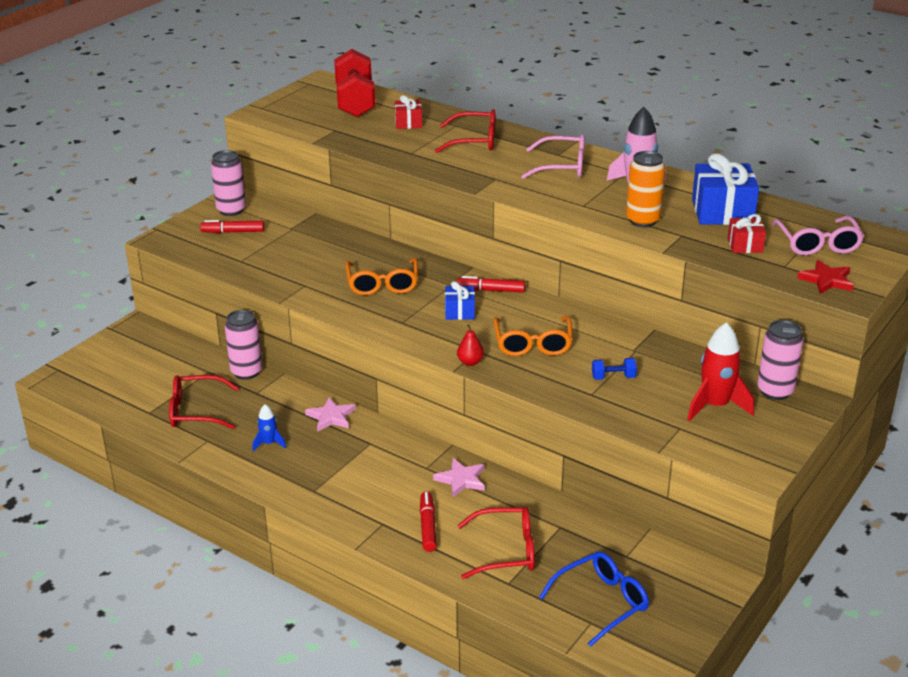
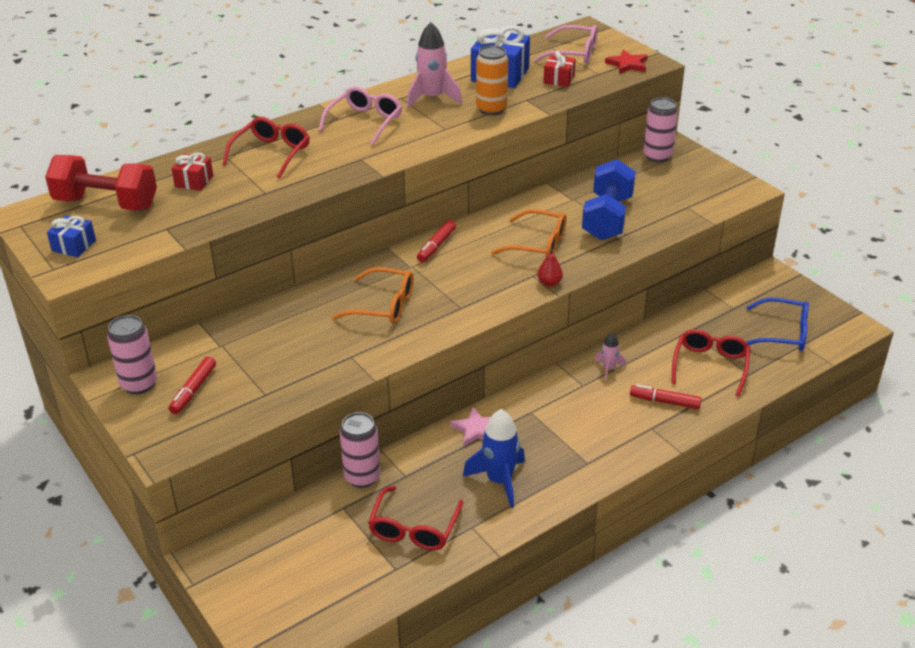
camera: 70 degrees left, 5 degrees up
blue rocket [252,404,286,451] -> blue rocket [463,409,525,508], size x1.88
pink star [433,458,485,497] -> pink rocket [595,333,626,380]
blue gift [445,281,475,320] -> blue gift moved to [47,215,96,257]
blue glasses [539,552,649,647] -> blue glasses turned 120 degrees clockwise [746,298,809,351]
blue dumbbell [592,358,637,380] -> blue dumbbell [582,159,636,240], size x2.41
red rocket [687,322,754,421] -> none

